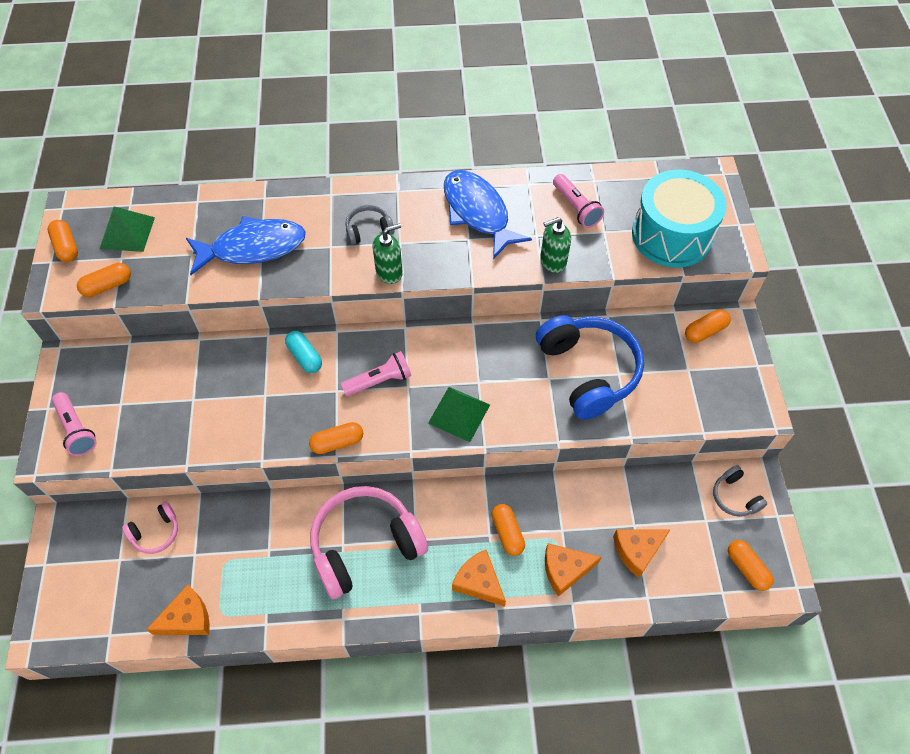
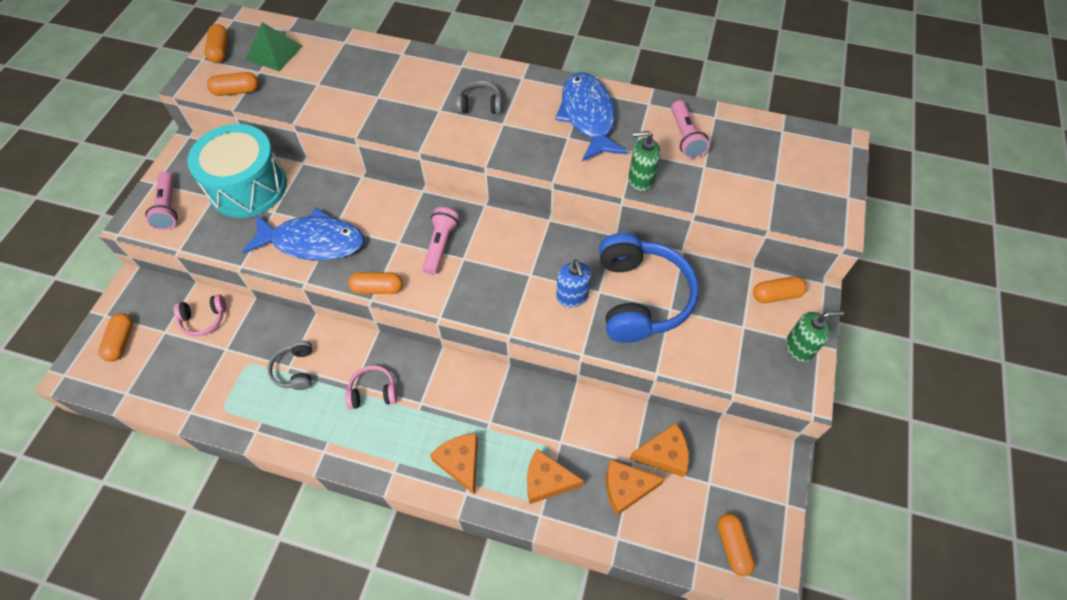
camera: 20 degrees right, 0 degrees up
orange cheese [146,585,210,635] -> orange cheese moved to [630,423,689,477]
blue fish [186,216,306,275] -> blue fish moved to [242,208,364,261]
turquoise capsule [285,331,322,373] -> none
pink headphones [310,486,428,599] -> pink headphones [345,365,397,409], size x0.46
pink flashlight [341,351,411,396] -> pink flashlight turned 75 degrees counterclockwise [423,207,459,275]
green soap dispenser [373,223,403,284] -> green soap dispenser moved to [786,311,844,362]
green pyramid [428,387,490,442] -> none
orange capsule [492,504,525,556] -> orange capsule moved to [98,313,133,362]
turquoise drum [632,169,727,268] -> turquoise drum moved to [187,124,287,218]
grey headphones [713,465,767,517] -> grey headphones moved to [267,340,312,390]
none -> blue soap dispenser [556,260,591,307]

